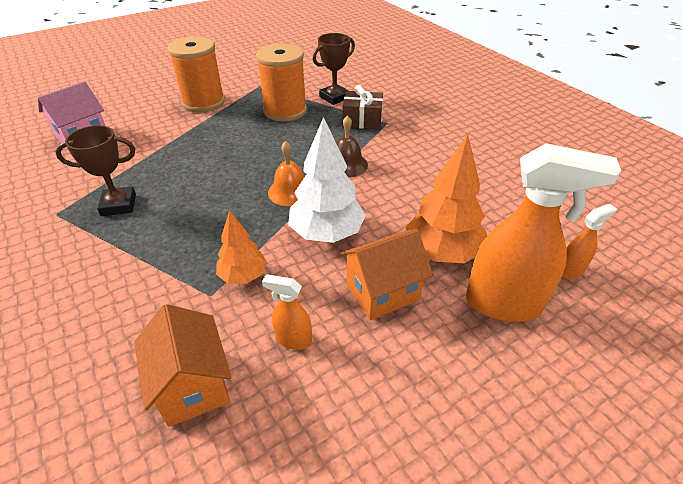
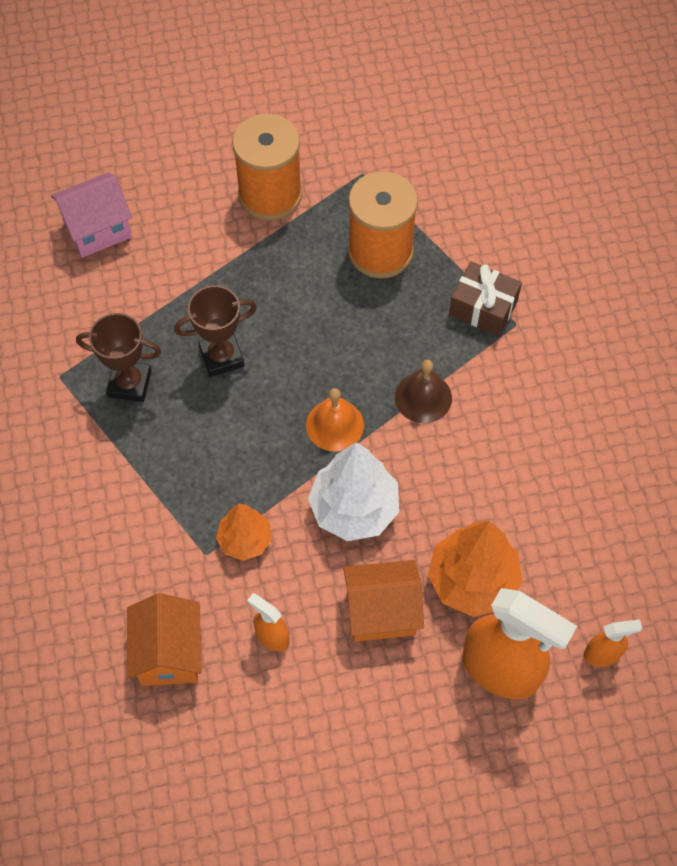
camera: 20 degrees right, 20 degrees up
brown trophy [313,33,355,105] -> brown trophy moved to [174,285,257,377]

